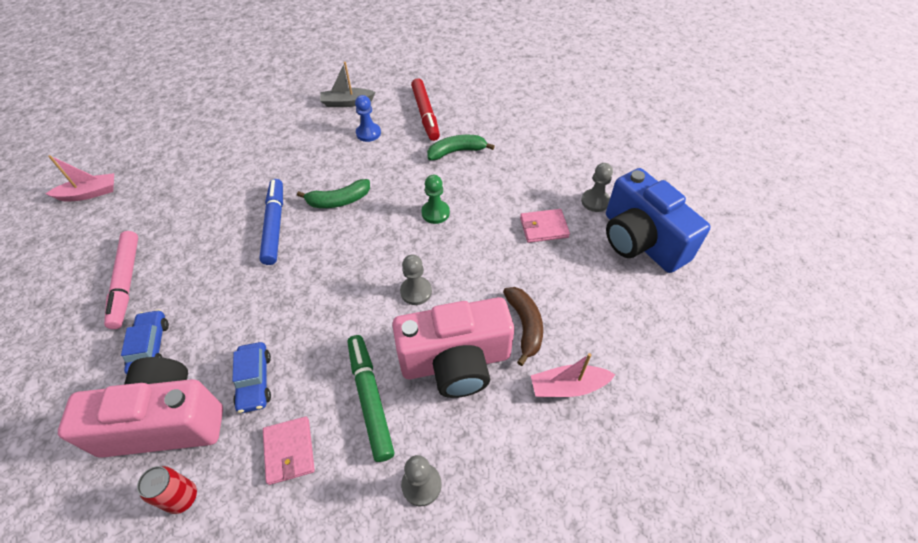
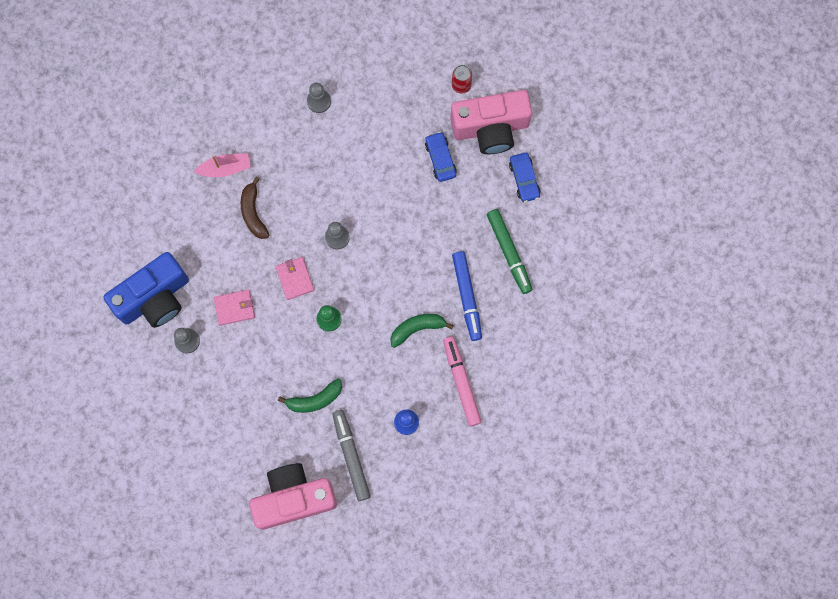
camera: 175 degrees right, 25 degrees up
pink boat [46,155,114,201] -> none
pink marker [104,231,138,329] -> pink marker moved to [443,336,482,426]
pink wallet [263,416,315,485] -> pink wallet moved to [275,257,314,300]
grey boat [320,62,376,107] -> none
green marker [348,335,395,462] -> green marker moved to [487,209,533,294]
pink camera [392,297,514,398] -> pink camera moved to [249,463,337,529]
red marker [411,78,440,141] -> grey marker [332,410,371,501]
blue camera [606,168,711,273] -> blue camera turned 90 degrees clockwise [103,252,189,328]

